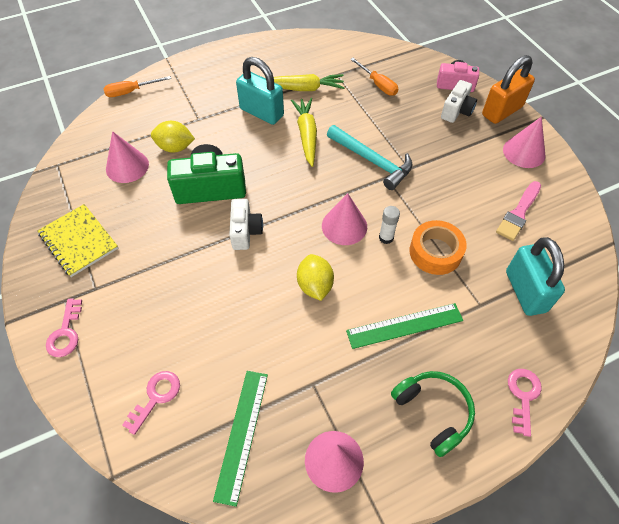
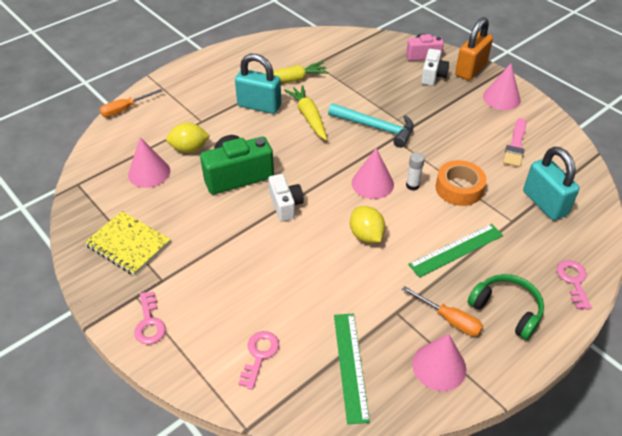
camera: 15 degrees left, 10 degrees down
orange screwdriver [350,58,398,96] -> orange screwdriver moved to [402,286,483,336]

